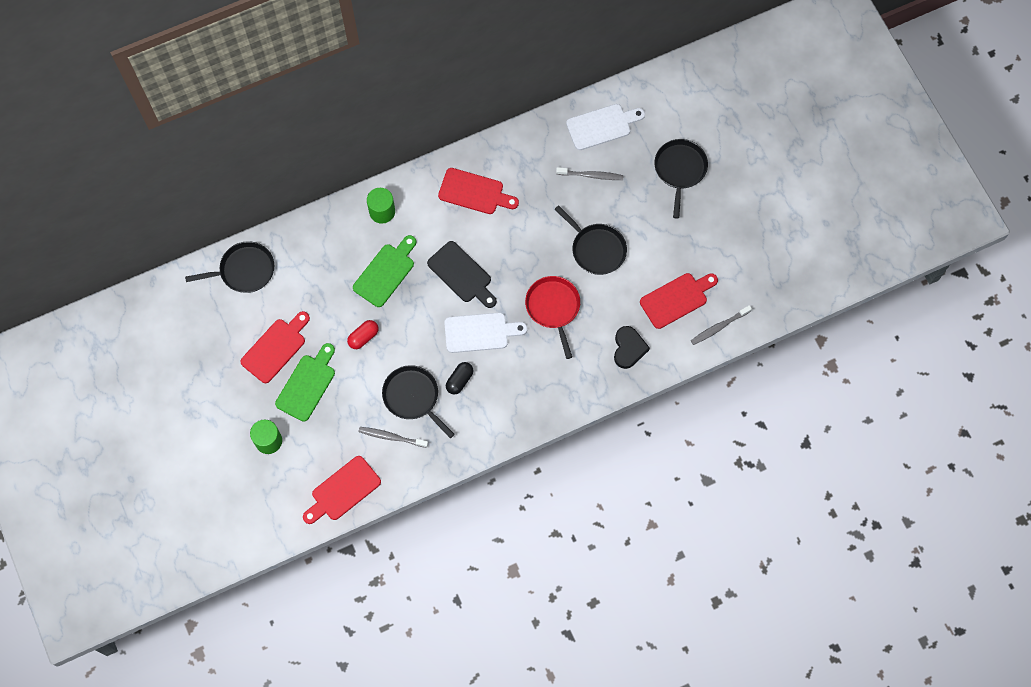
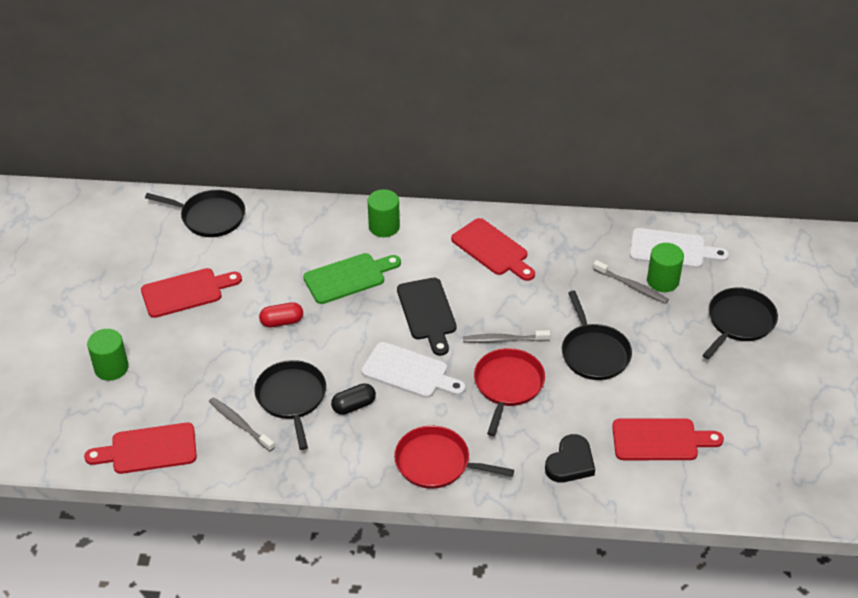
camera: 30 degrees right, 25 degrees down
green cutting board [275,343,335,422] -> none
grey toothbrush [691,305,752,345] -> grey toothbrush moved to [463,330,550,343]
none -> red pan [394,426,514,489]
none -> green cylinder [647,243,684,292]

